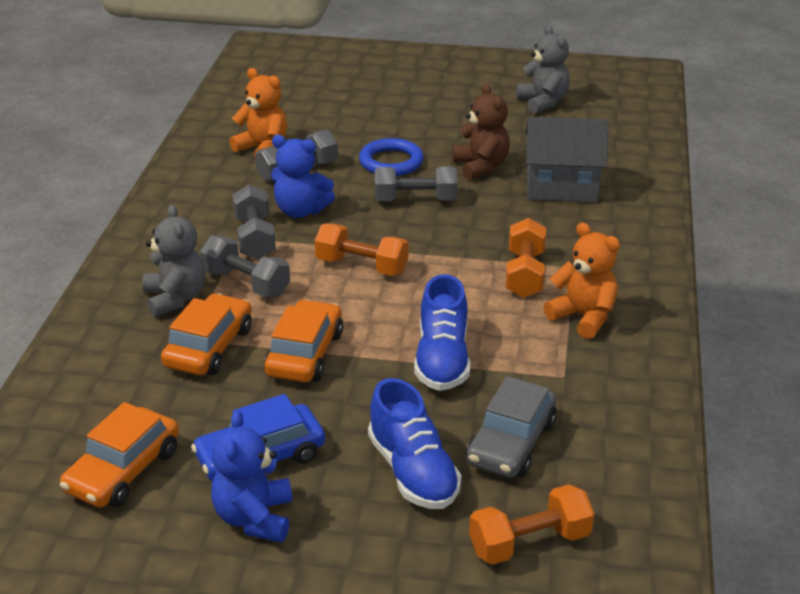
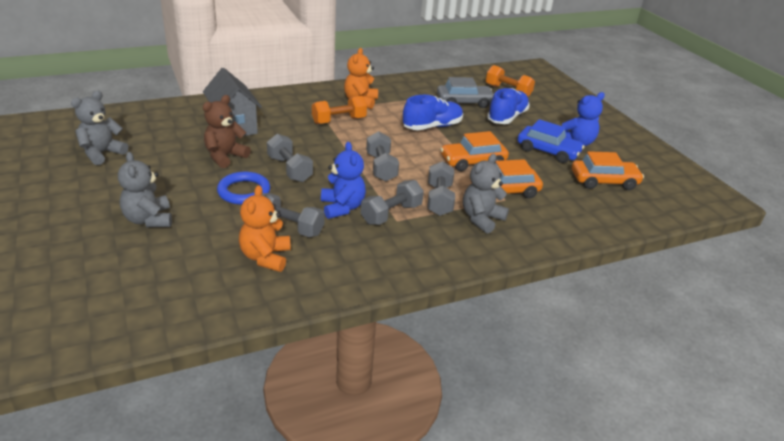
camera: 125 degrees left, 0 degrees up
orange dumbbell [315,223,409,276] -> grey dumbbell [366,131,399,182]
none -> grey teddy bear [118,152,172,227]

